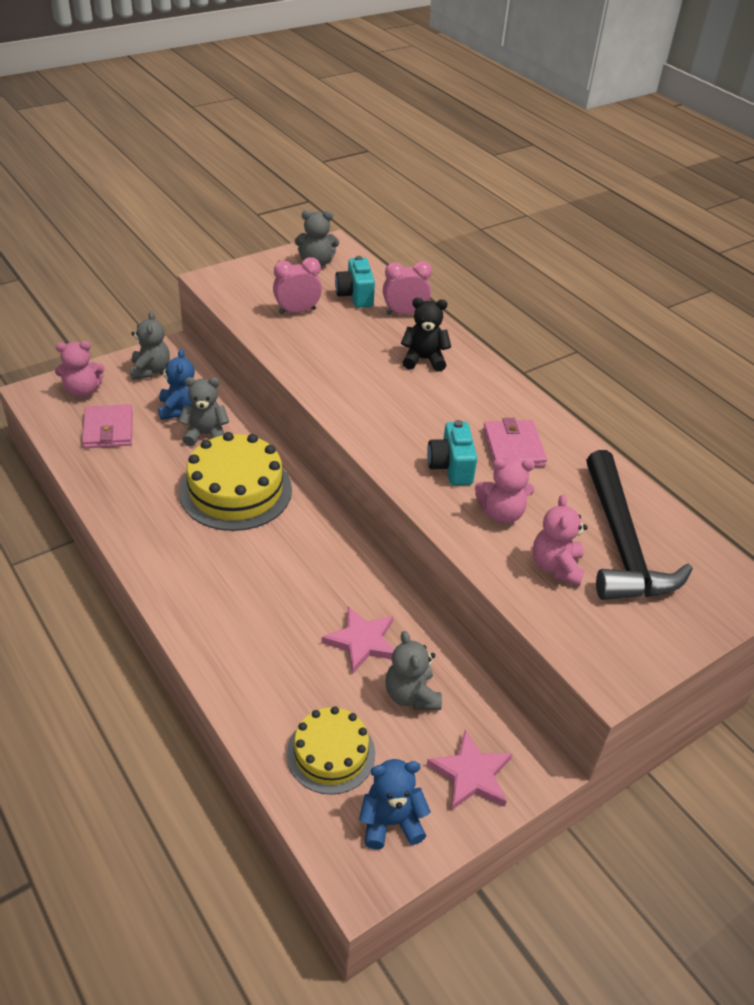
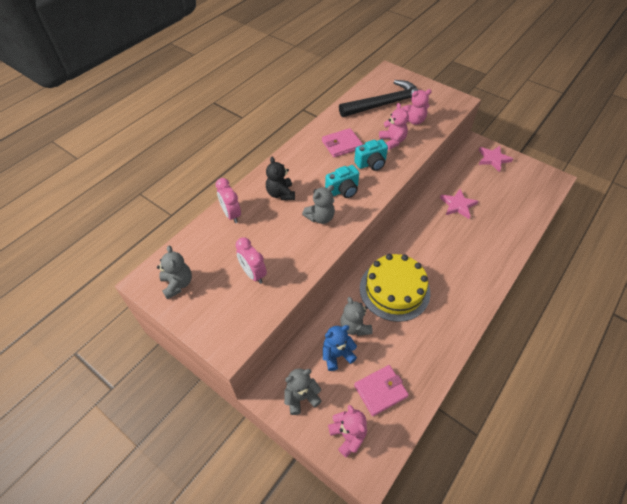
camera: 105 degrees left, 10 degrees up
yellow cake [287,706,375,794] -> none
turquoise camera [335,256,375,308] -> turquoise camera moved to [325,165,359,198]
blue teddy bear [359,759,431,850] -> none
grey teddy bear [385,631,442,710] -> grey teddy bear moved to [302,185,335,224]

